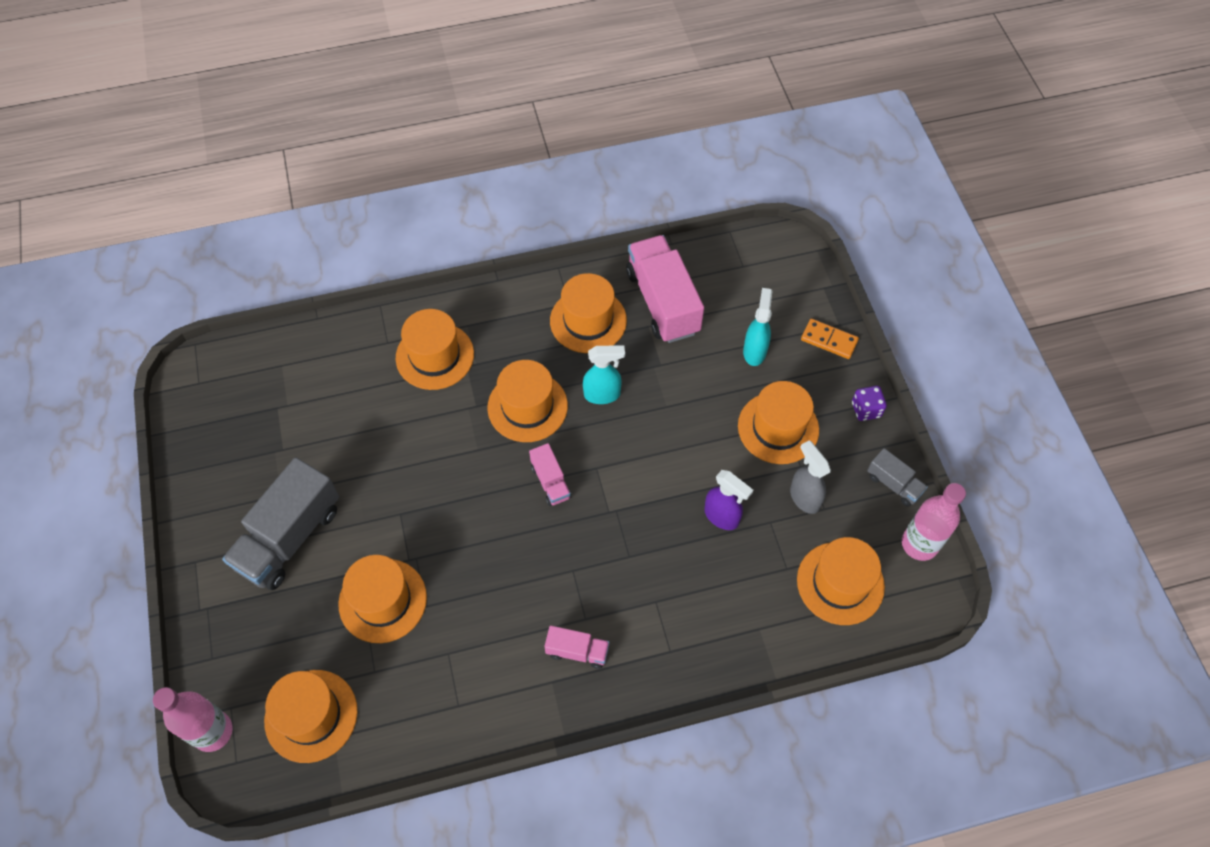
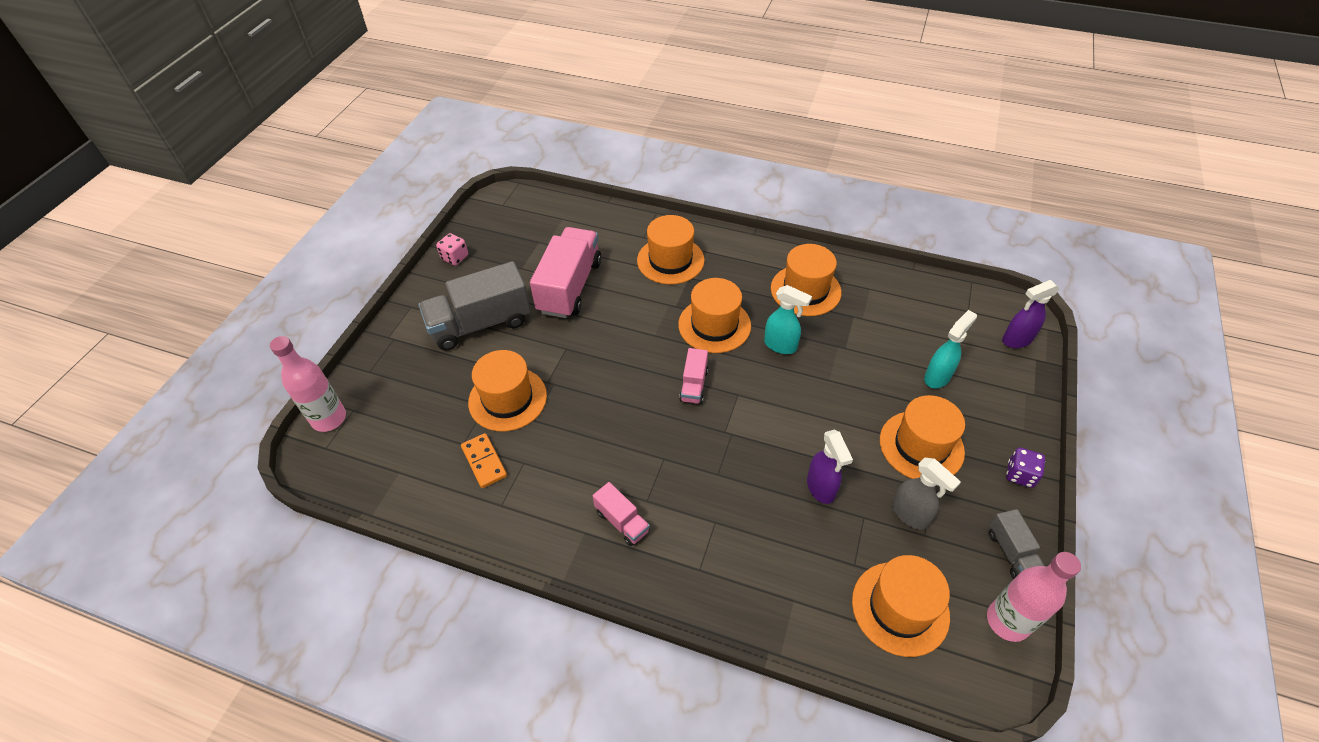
camera: 35 degrees right, 10 degrees down
orange hat [264,670,358,763] -> none
pink truck [626,235,704,343] -> pink truck moved to [530,227,602,318]
grey spray bottle [790,440,831,514] -> grey spray bottle turned 135 degrees clockwise [892,458,961,529]
orange domino [801,319,859,359] -> orange domino moved to [461,433,507,488]
none -> pink dice [436,233,468,266]
none -> purple spray bottle [1002,280,1060,348]

